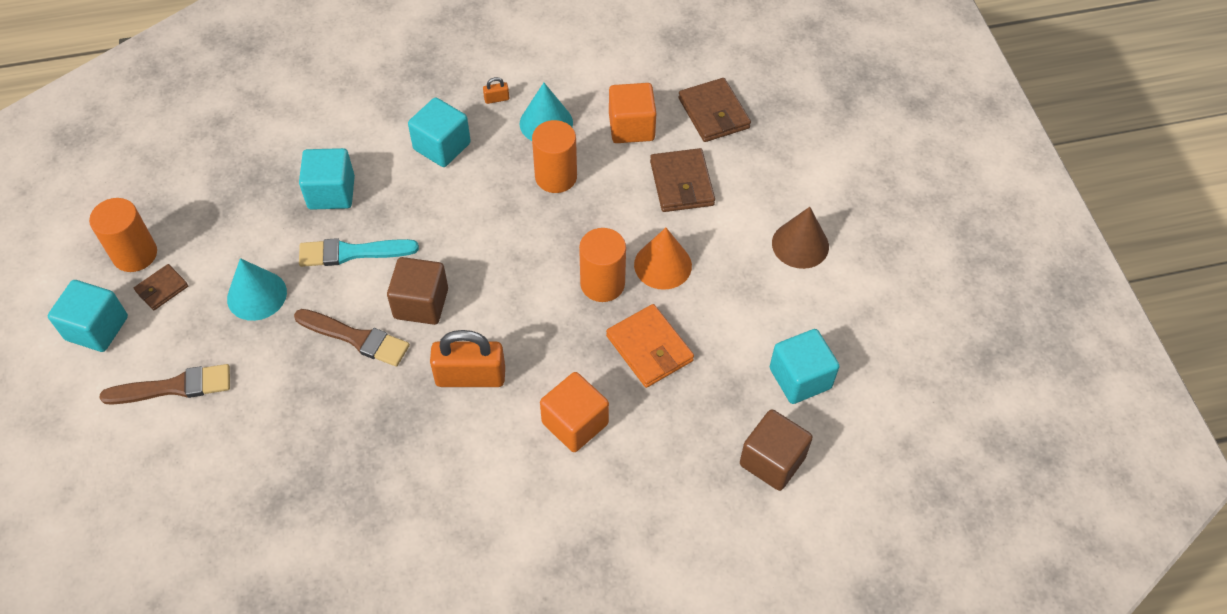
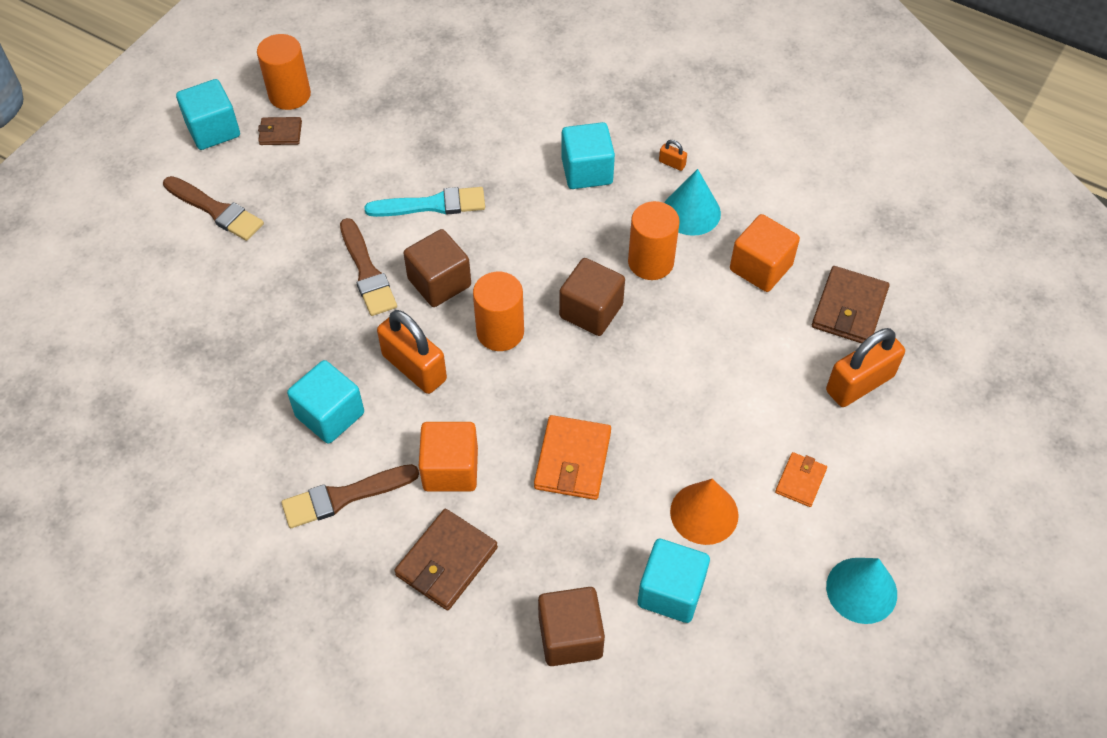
camera: 45 degrees right, 0 degrees up
turquoise cone [227,258,287,321] -> turquoise cone moved to [826,558,897,624]
turquoise cube [299,148,355,210] -> turquoise cube moved to [287,360,364,444]
turquoise brush [299,238,419,267] -> turquoise brush turned 135 degrees clockwise [364,187,485,217]
orange cylinder [579,228,626,302] -> orange cylinder moved to [473,272,524,351]
orange cone [634,228,692,290] -> orange cone moved to [670,479,739,545]
brown wallet [650,148,715,212] -> brown wallet moved to [394,509,498,611]
brown cone [772,207,829,269] -> orange wallet [775,452,827,507]
none -> brown brush [281,464,419,528]
none -> brown cube [559,258,625,336]
none -> orange padlock [826,328,905,407]

